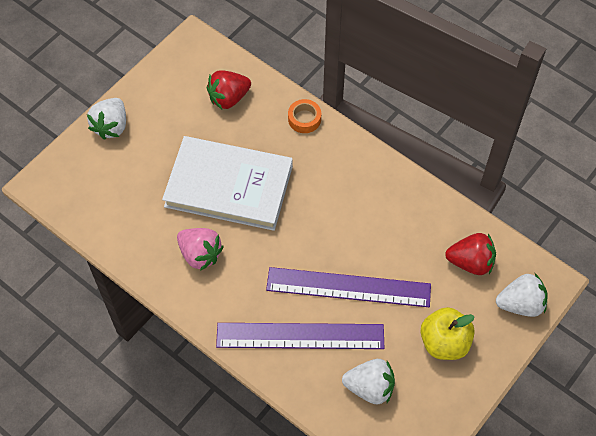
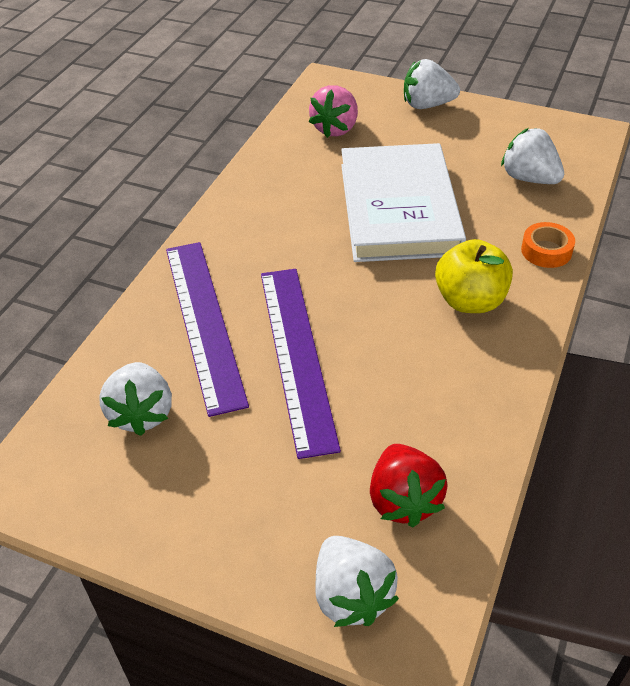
camera: 75 degrees right, 15 degrees down
pink strawberry [177,228,224,271] -> pink strawberry moved to [309,85,358,138]
red strawberry [207,70,251,109] -> white strawberry [501,128,564,184]
yellow apple [420,307,475,360] -> yellow apple moved to [435,239,513,313]

